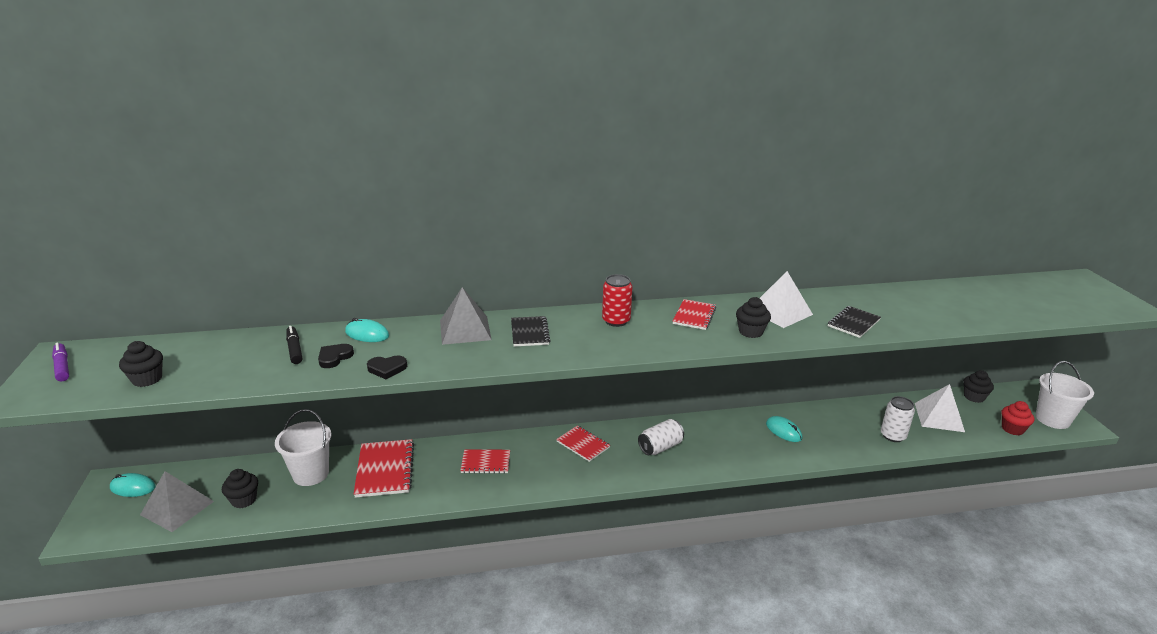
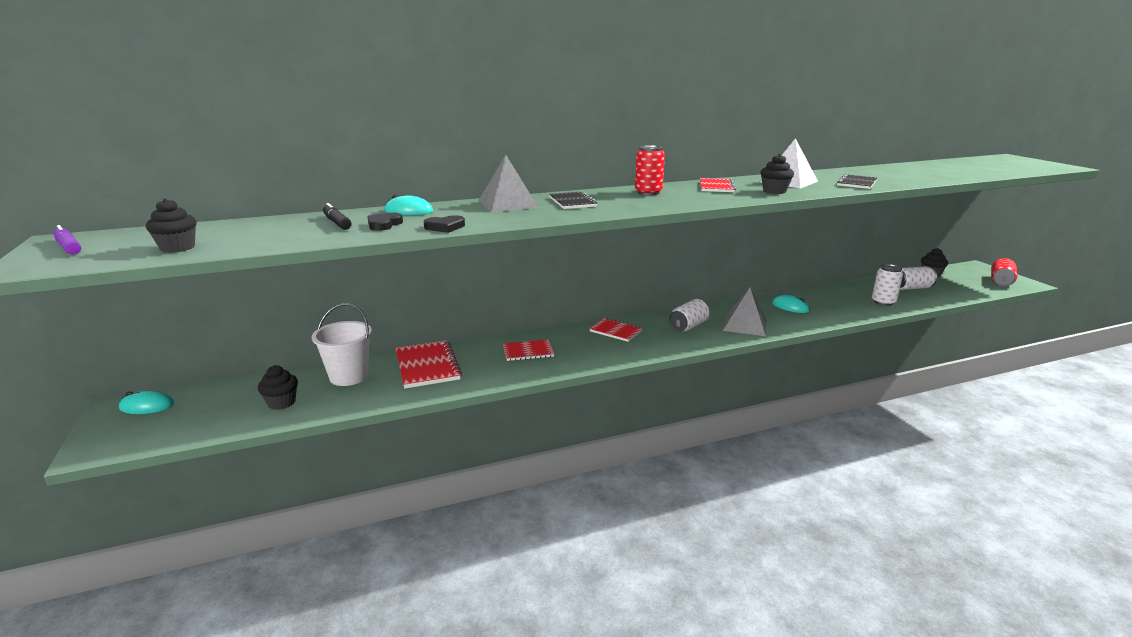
camera: 10 degrees left, 5 degrees down
grey pyramid [140,471,214,532] -> grey pyramid moved to [723,288,767,336]
white pyramid [915,384,965,432] -> white can [900,266,937,290]
red cupcake [1002,401,1034,436] -> none
white bucket [1036,361,1094,429] -> red can [991,258,1018,286]

